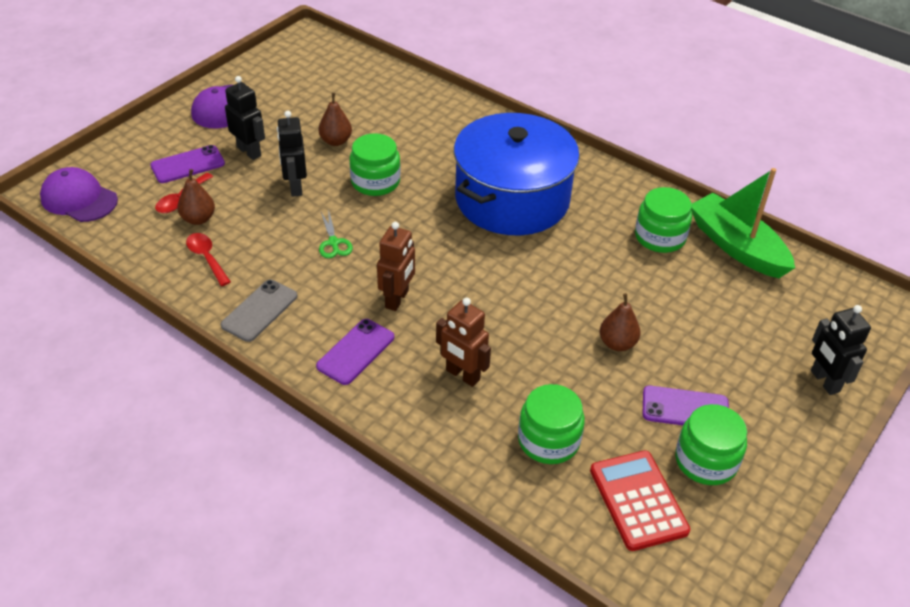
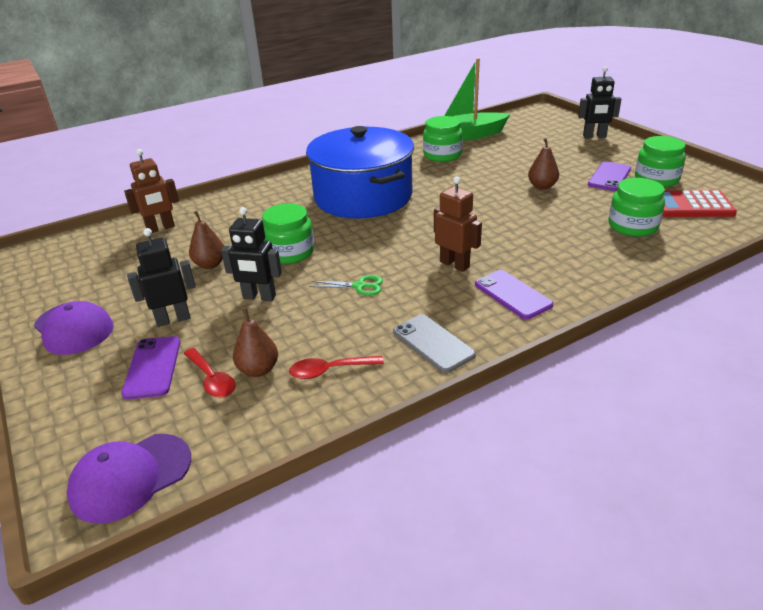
camera: 65 degrees left, 10 degrees down
brown robot [436,298,491,387] -> brown robot moved to [124,149,179,233]

